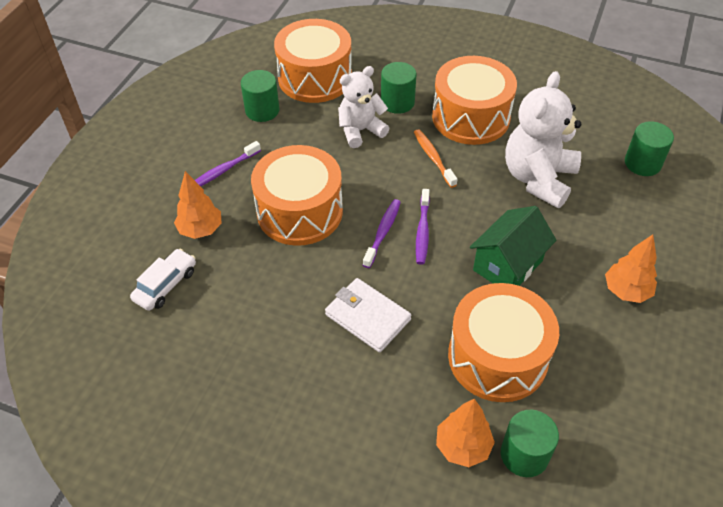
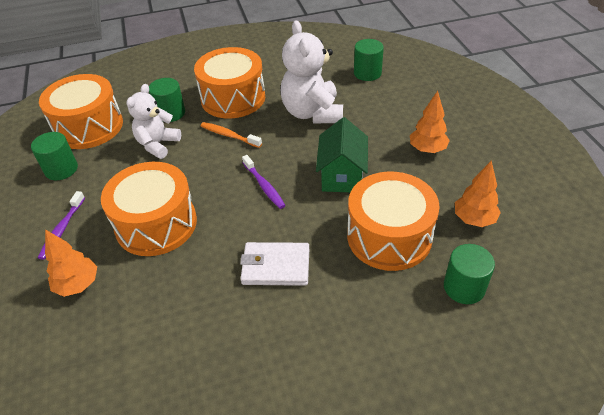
camera: 35 degrees left, 5 degrees down
white car [130,248,196,311] -> none
purple toothbrush [363,199,401,268] -> none
orange tree [436,399,495,467] -> orange tree moved to [455,160,501,227]

